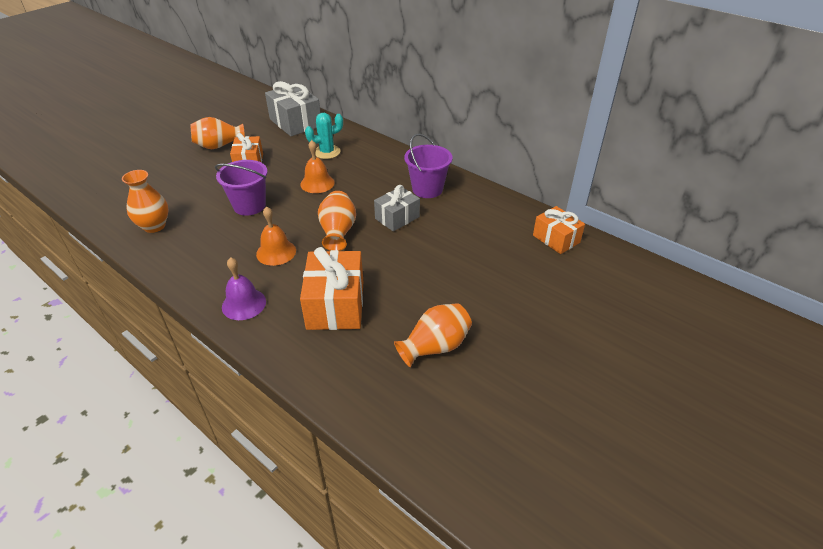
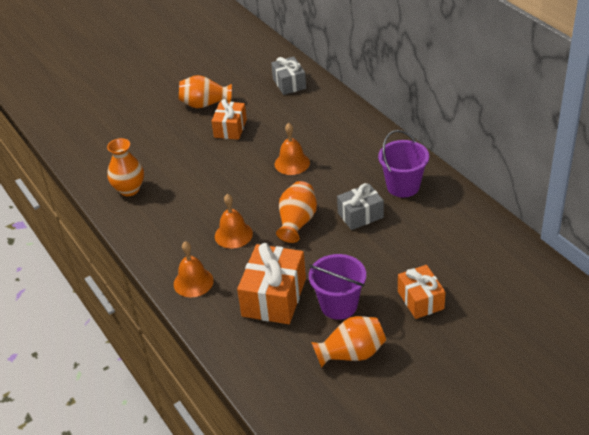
camera: 20 degrees right, 0 degrees up
purple bucket [215,160,268,216] -> purple bucket moved to [309,254,366,320]
purple bell [222,257,266,320] -> orange bell [174,241,214,298]
grey gift [265,81,321,136] -> grey gift [271,56,306,95], size x0.64
turquoise cactus [305,113,343,159] -> none
orange gift [533,206,585,254] -> orange gift moved to [398,265,446,319]

